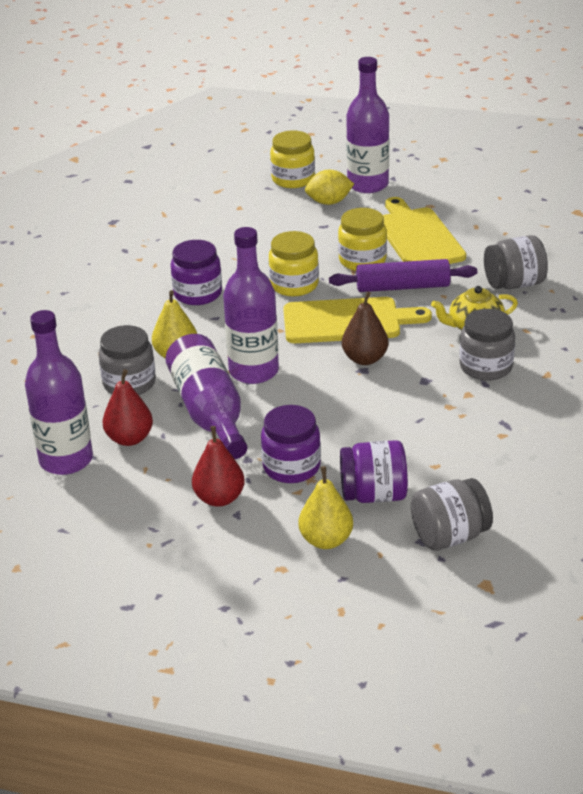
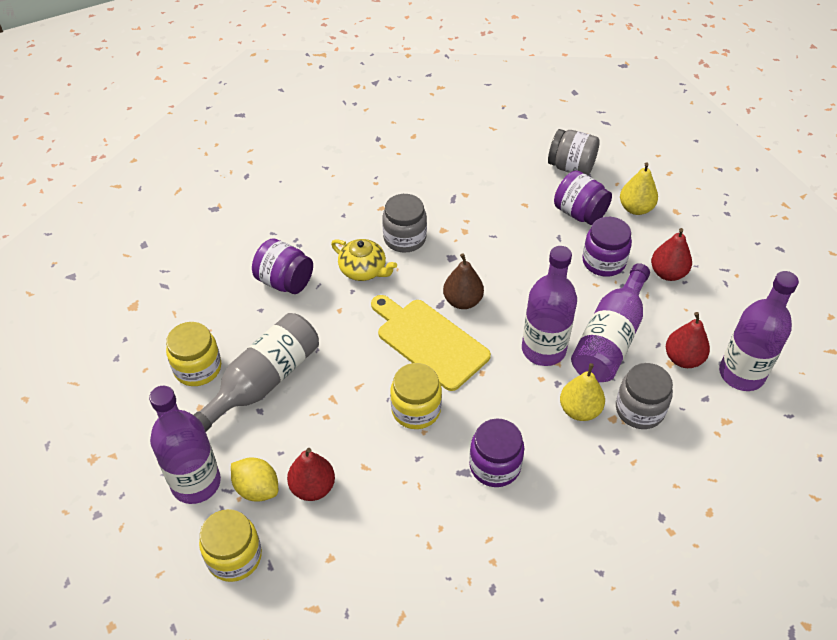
camera: 135 degrees left, 15 degrees up
purple rolling pin [329,259,477,292] -> none
yellow jar [338,208,387,271] -> yellow jar moved to [166,322,221,386]
yellow cutting board [383,197,466,264] -> grey bottle [194,313,319,431]
grey jar [484,235,548,289] -> purple jar [252,238,313,294]
none -> red pear [287,448,335,501]

